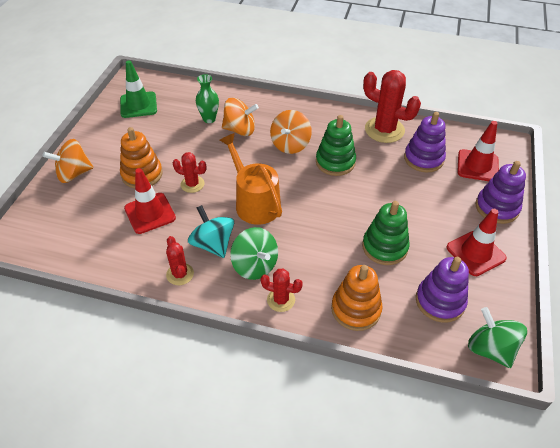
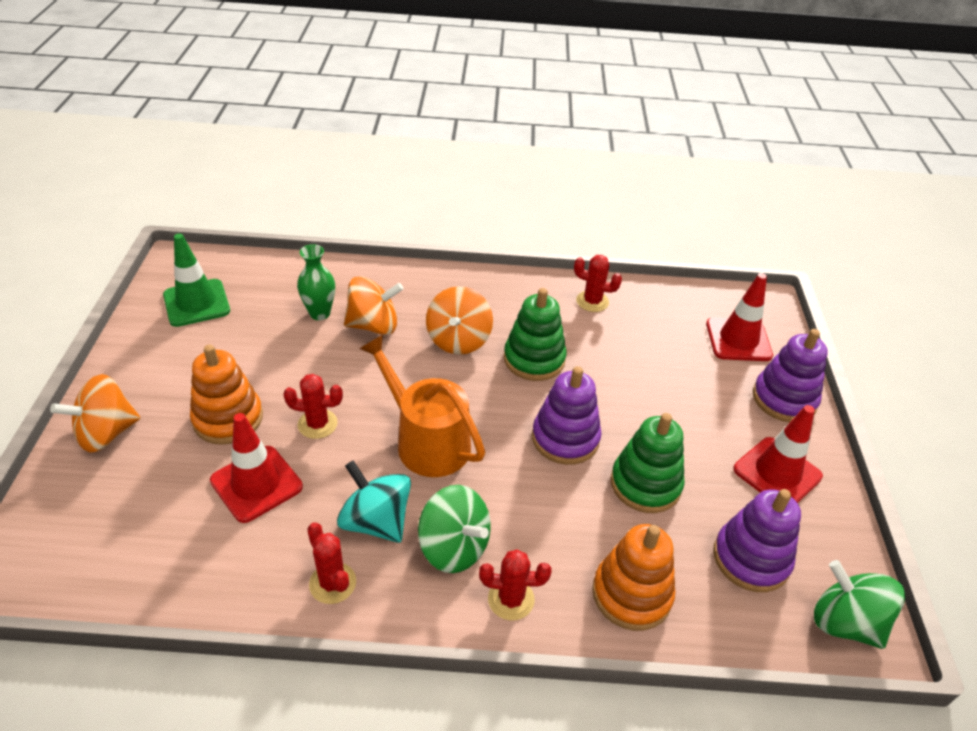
camera: 15 degrees left, 5 degrees down
red cactus [363,70,421,143] -> red cactus [574,255,622,312], size x0.55
purple stacking toy [404,112,446,172] -> purple stacking toy moved to [532,366,601,465]

